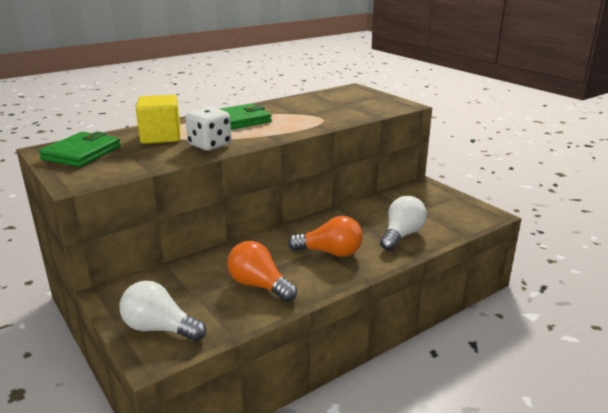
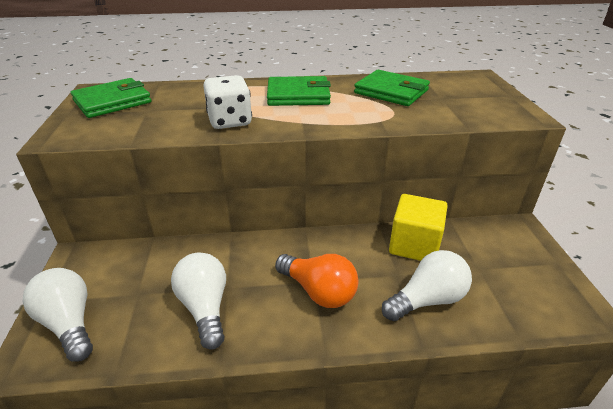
camera: 30 degrees right, 10 degrees up
yellow cube [136,95,180,144] -> yellow cube moved to [389,194,448,261]
orange light bulb [227,241,297,302] -> white light bulb [171,253,226,350]
none -> green wallet [354,70,430,106]

